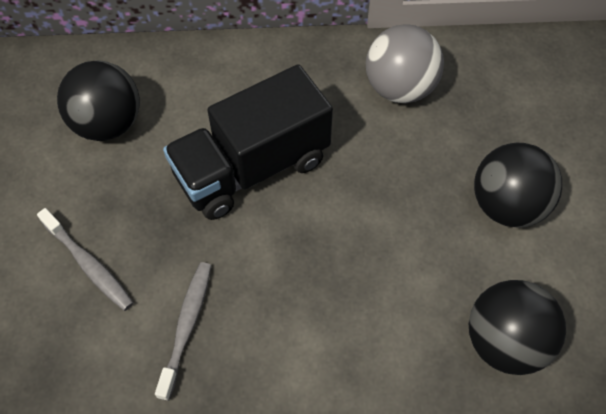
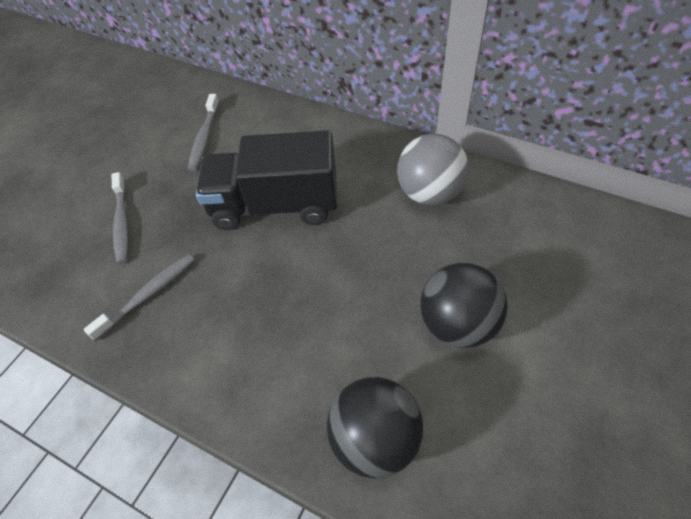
camera: 35 degrees right, 5 degrees down
black ball [57,60,140,141] -> grey toothbrush [188,94,219,171]

